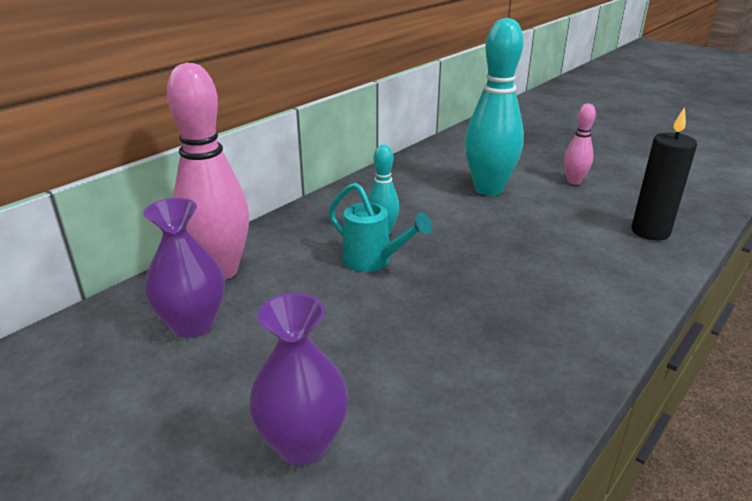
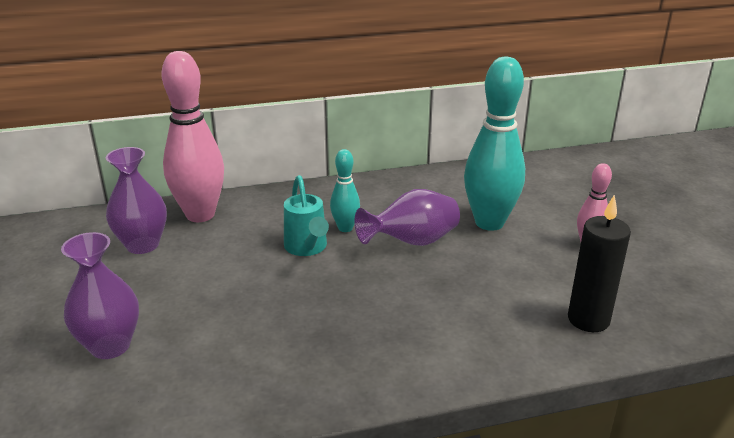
camera: 35 degrees right, 0 degrees up
none -> purple vase [355,189,460,246]

